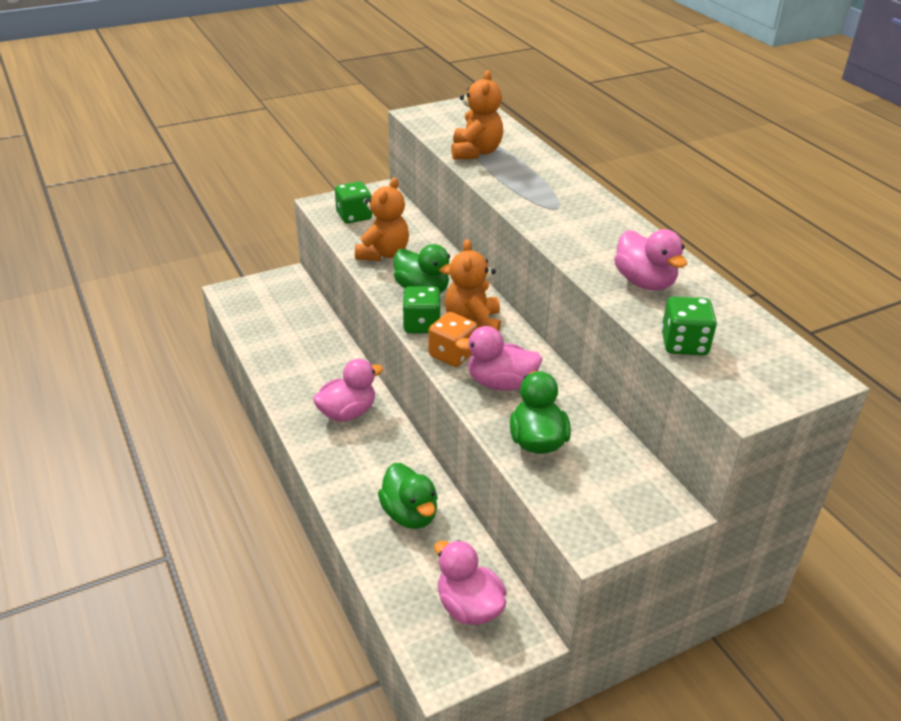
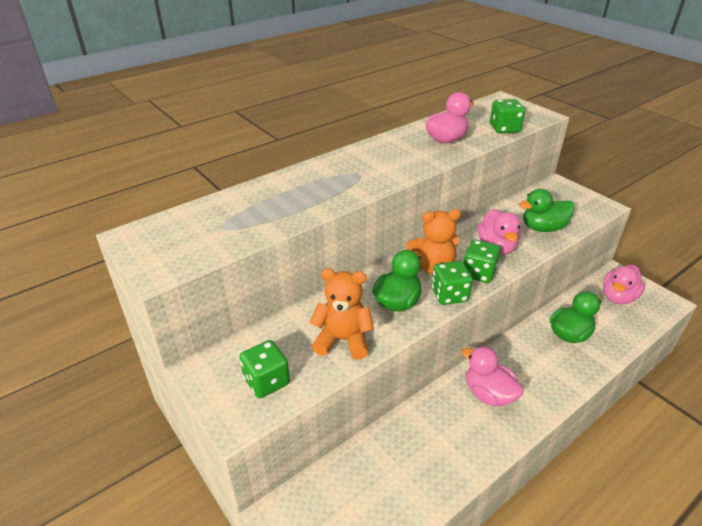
camera: 100 degrees left, 0 degrees up
orange dice [428,312,478,367] -> green dice [463,240,501,283]
orange teddy bear [451,70,503,160] -> none

